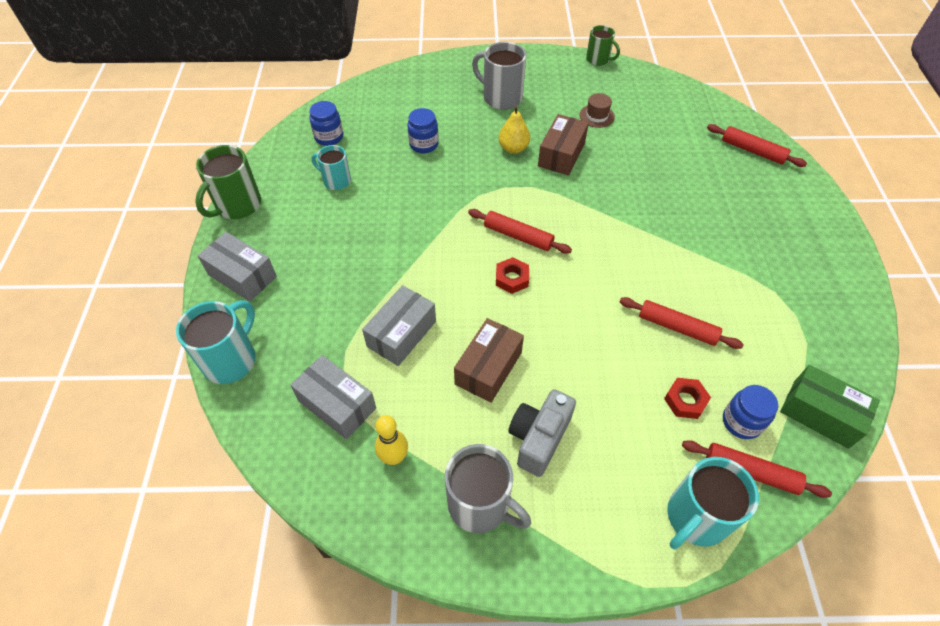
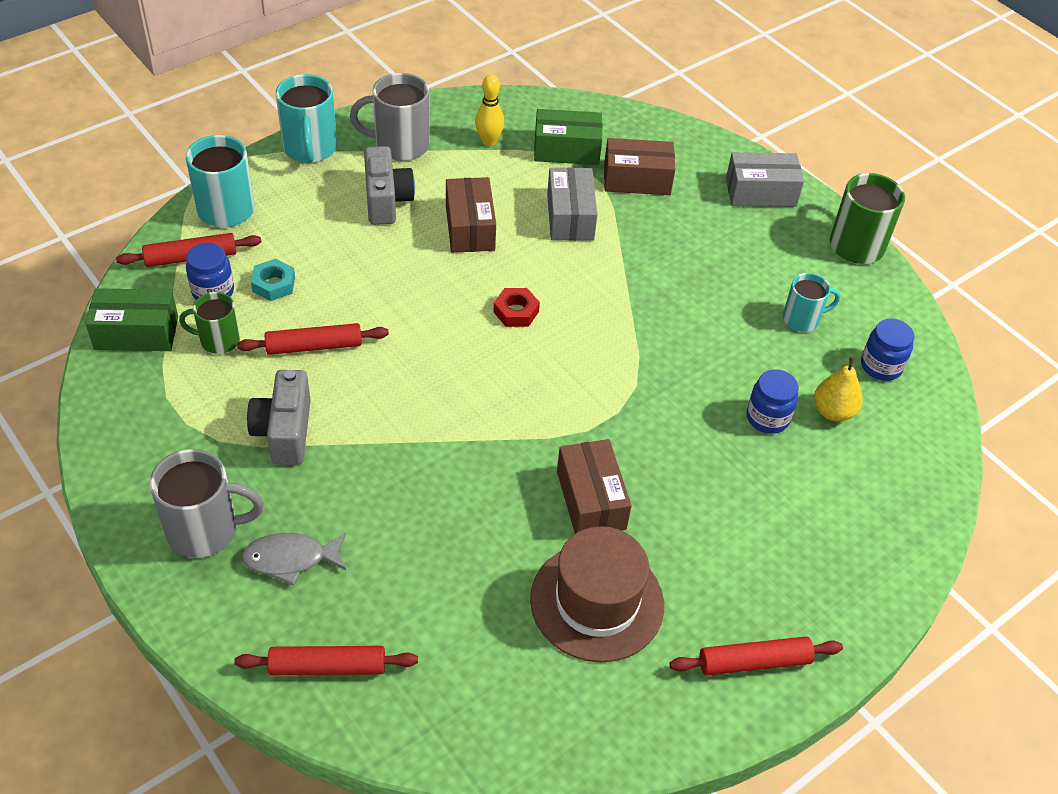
camera: 140 degrees right, 5 degrees down
turquoise mug [176,300,256,384] -> turquoise mug moved to [275,74,337,163]
grey box [291,355,376,439] -> green box [534,109,603,165]
red rolling pin [468,209,572,254] -> red rolling pin moved to [670,636,843,676]
grey mug [472,42,526,110] -> grey mug moved to [150,449,264,558]
yellow pear [499,106,530,154] -> yellow pear moved to [814,356,863,422]
brown hat [580,93,615,128] -> brown hat [530,526,664,662], size x2.14
green mug [586,25,620,66] -> green mug moved to [179,292,240,354]
red nut [664,378,711,419] -> turquoise nut [251,259,295,301]
none -> grey fish [241,533,346,585]
none -> grey camera [247,370,311,465]
none -> brown box [604,138,675,195]

